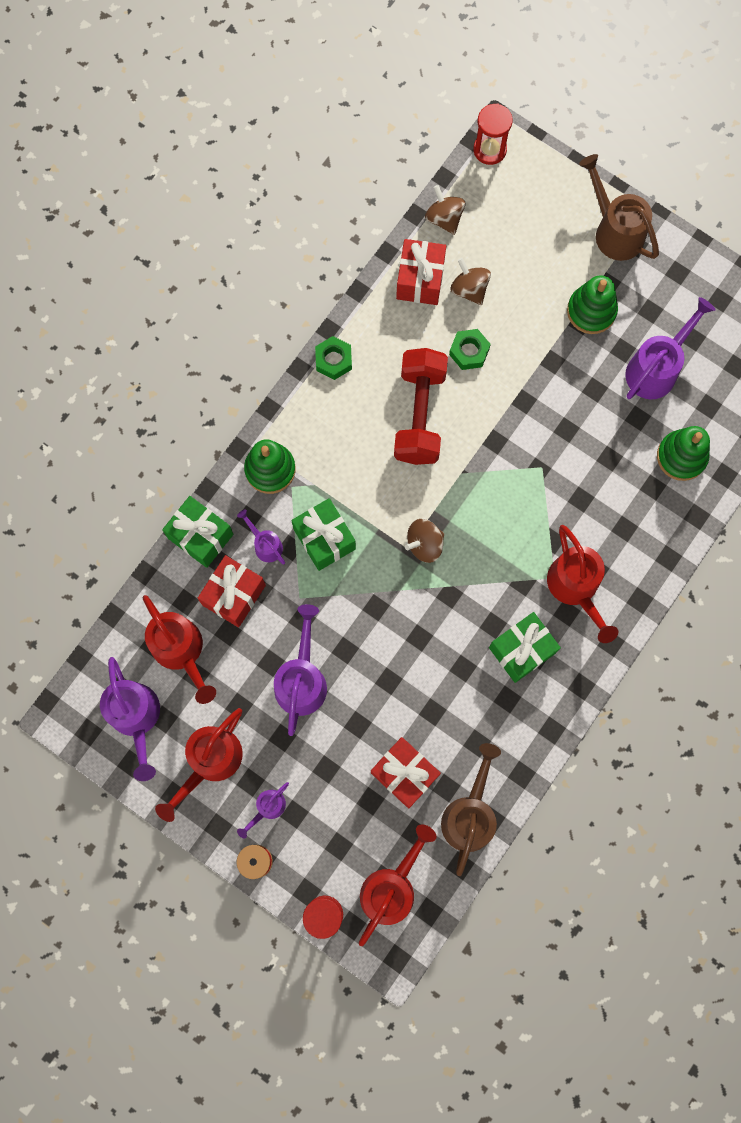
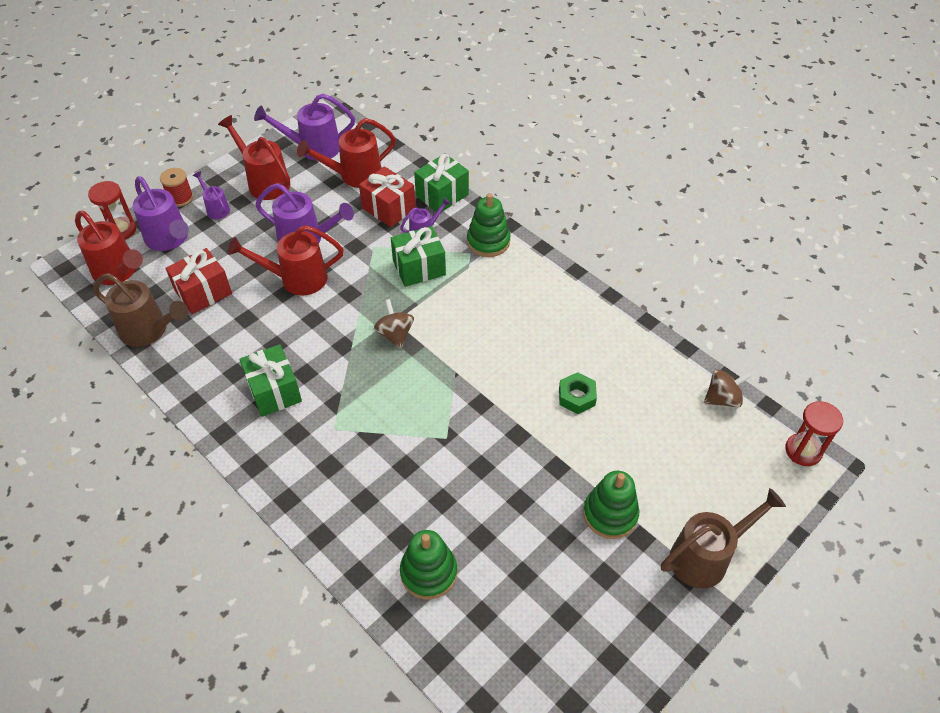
camera: 100 degrees right, 25 degrees down
green nut [315,336,352,380] -> none
red dumbbell [394,348,448,465] -> none
red gift [396,239,446,305] -> none
brown spinning top [451,258,491,305] -> none
red watering can [547,525,618,643] -> red watering can moved to [228,225,344,295]
purple watering can [625,297,715,400] -> purple watering can moved to [133,176,189,251]

